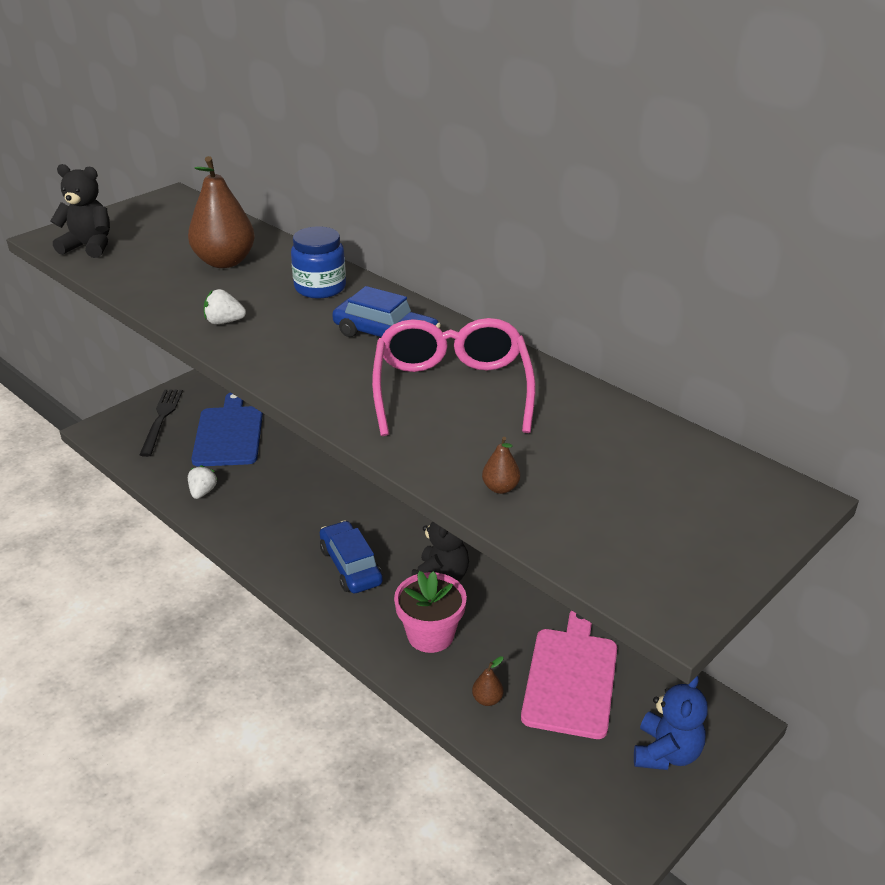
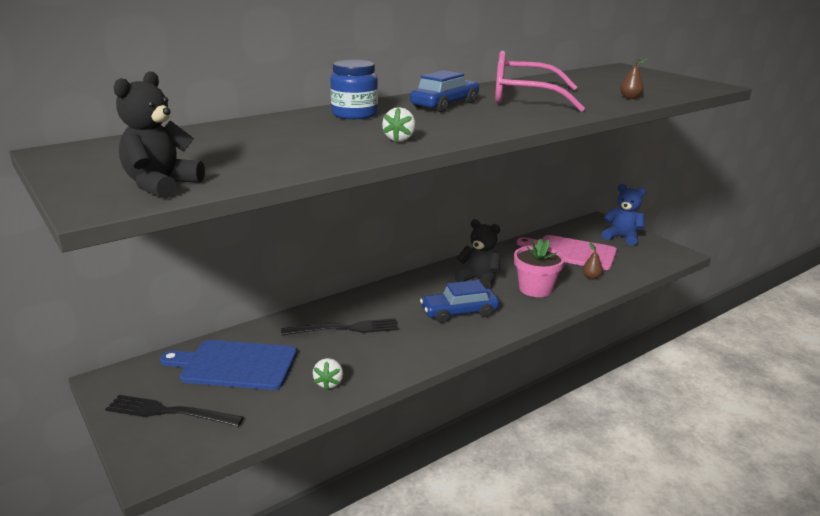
camera: 80 degrees left, 10 degrees down
brown pear [188,156,255,268] -> none
white strawberry [188,465,218,499] -> white strawberry turned 105 degrees counterclockwise [313,358,343,390]
none -> black fork [281,319,398,336]

